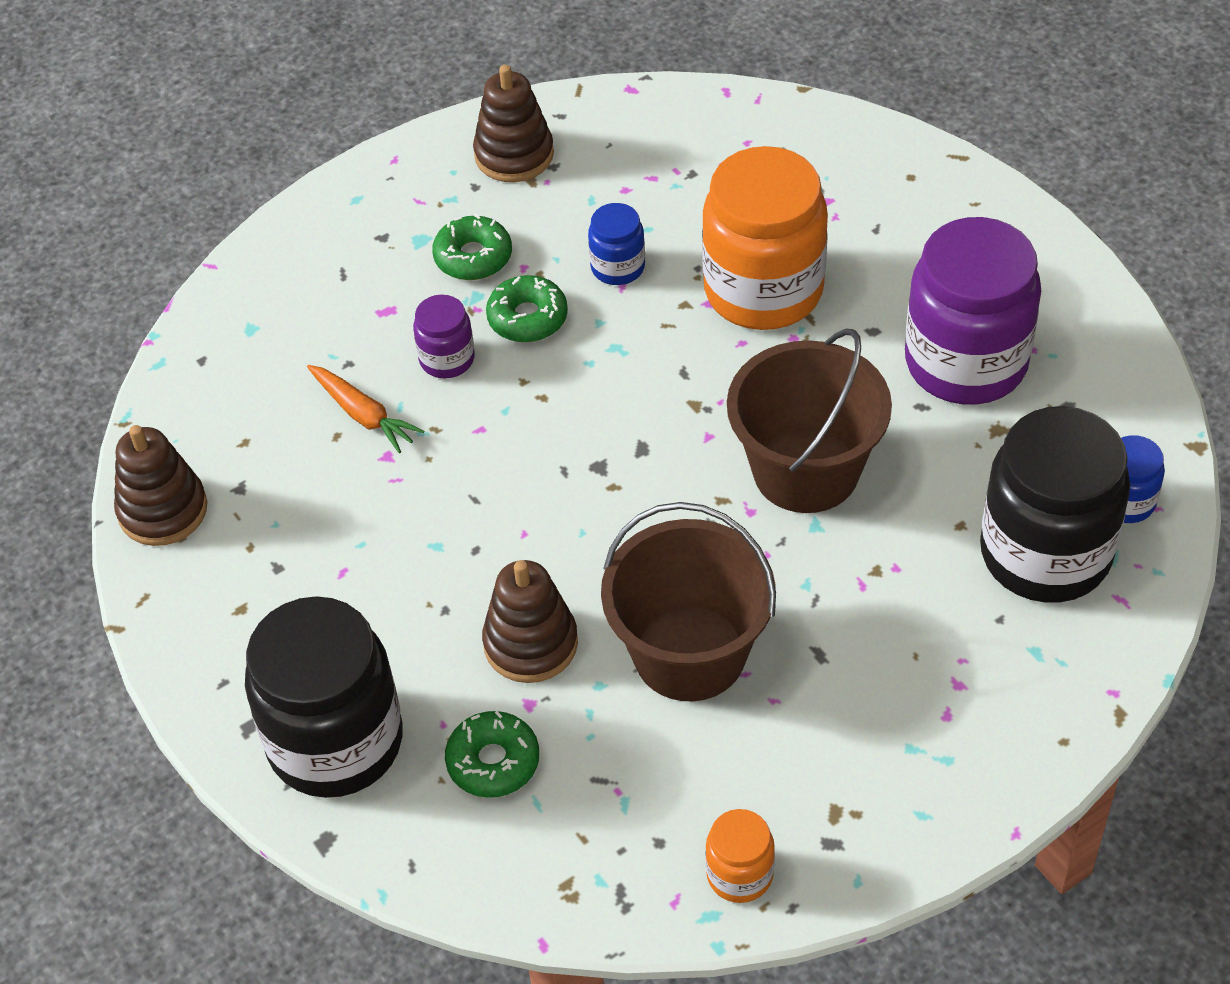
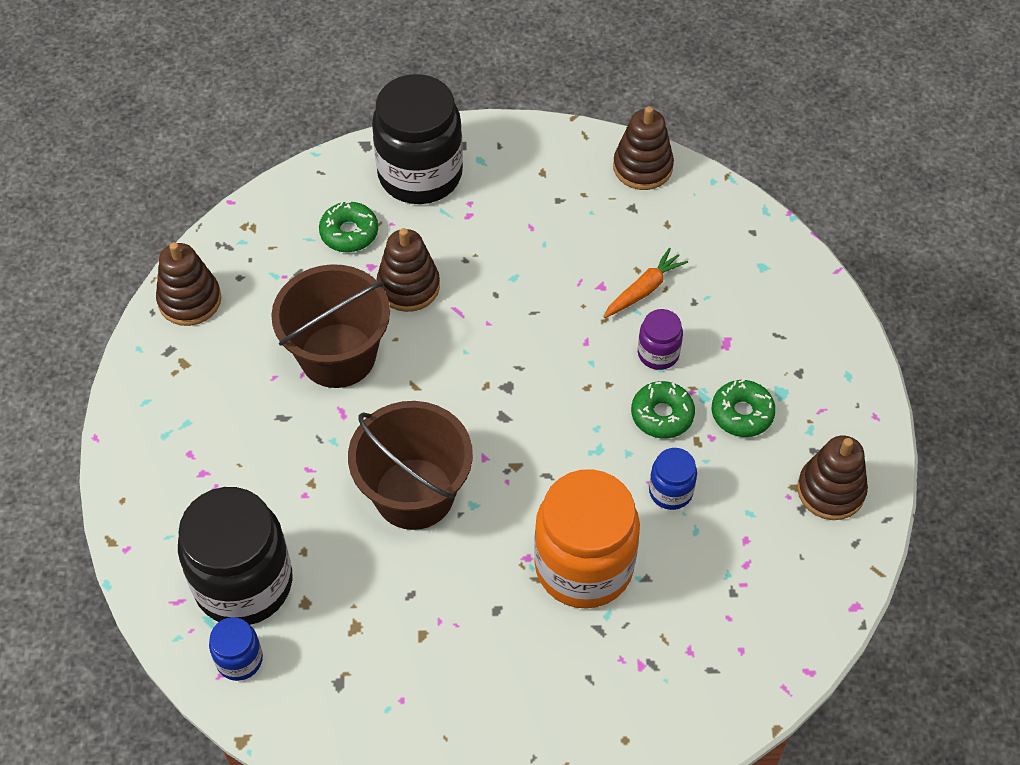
camera: 120 degrees right, 5 degrees up
orange carrot [307,365,424,453] -> orange carrot turned 150 degrees clockwise [604,248,688,318]
orange jar [705,809,775,903] -> brown stacking toy [156,242,221,326]
purple jar [905,217,1041,405] -> none

